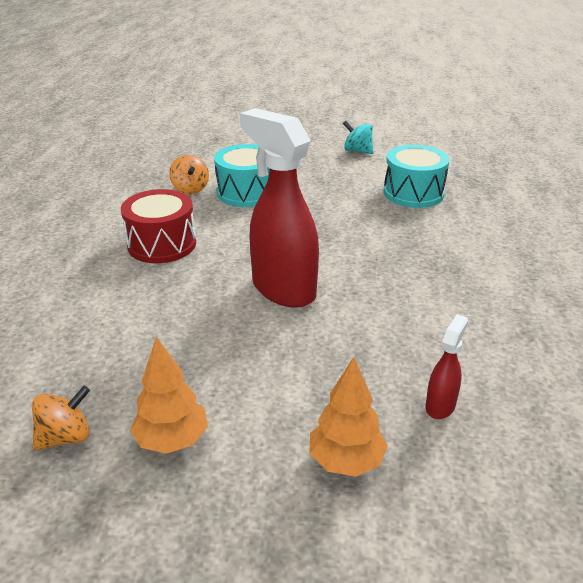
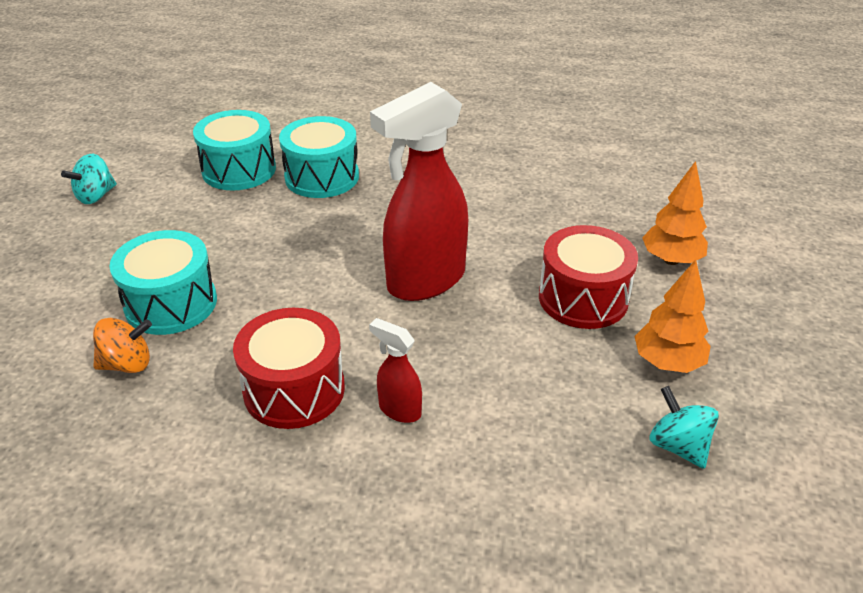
camera: 85 degrees left, 5 degrees up
orange spinning top [32,386,90,450] -> turquoise spinning top [650,386,719,469]
red spray bottle [426,314,468,419] -> red spray bottle moved to [369,318,422,423]
none -> turquoise drum [279,116,359,198]
none -> red drum [539,225,638,329]

